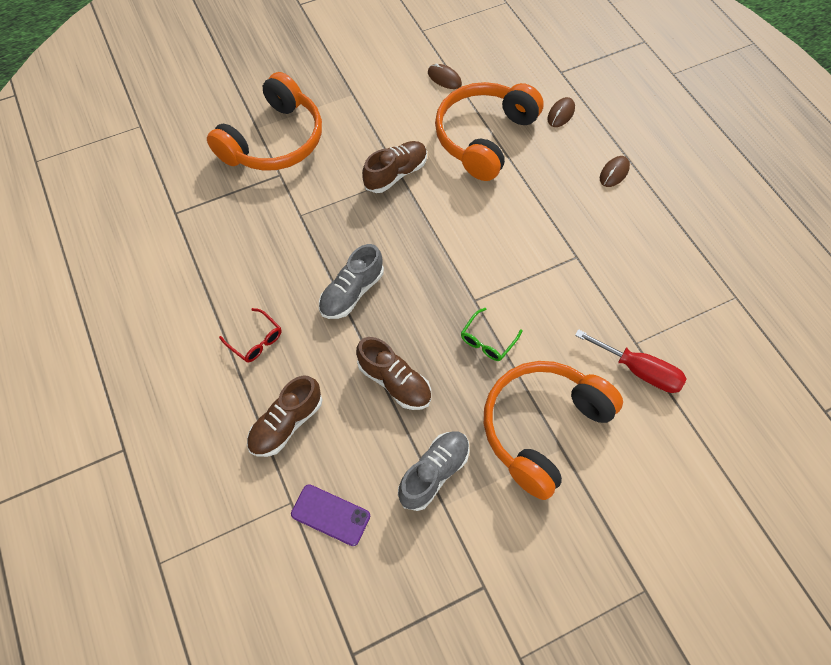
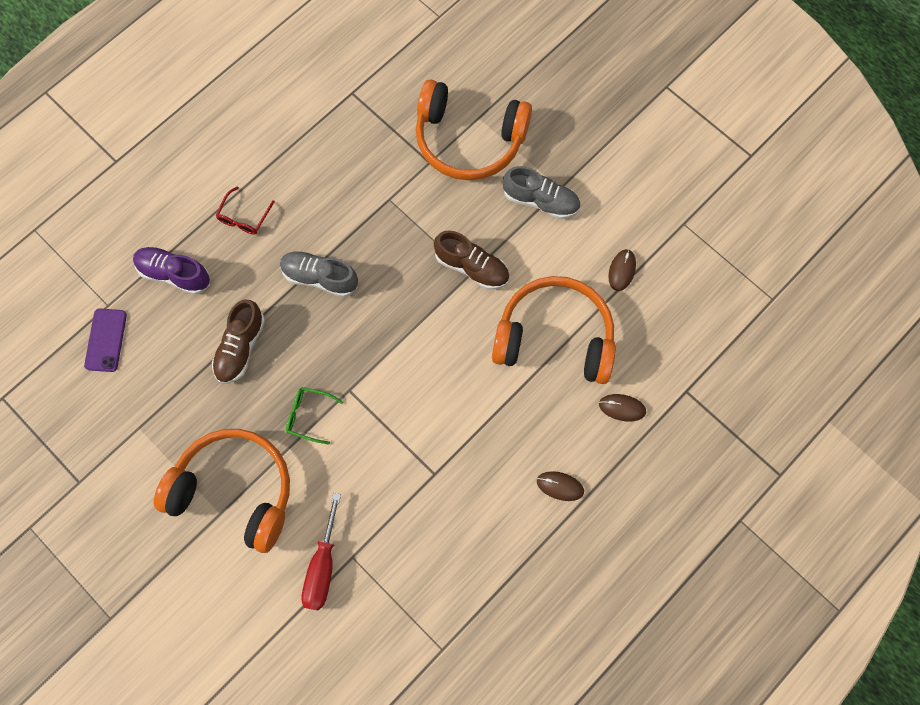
camera: 70 degrees right, 10 degrees up
brown shoe [247,376,323,457] -> purple shoe [133,247,210,295]
grey shoe [398,431,470,511] -> grey shoe moved to [503,166,580,219]

